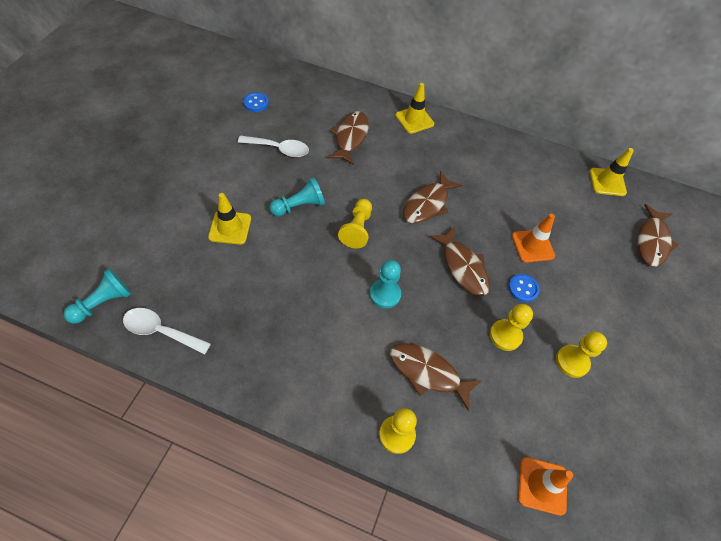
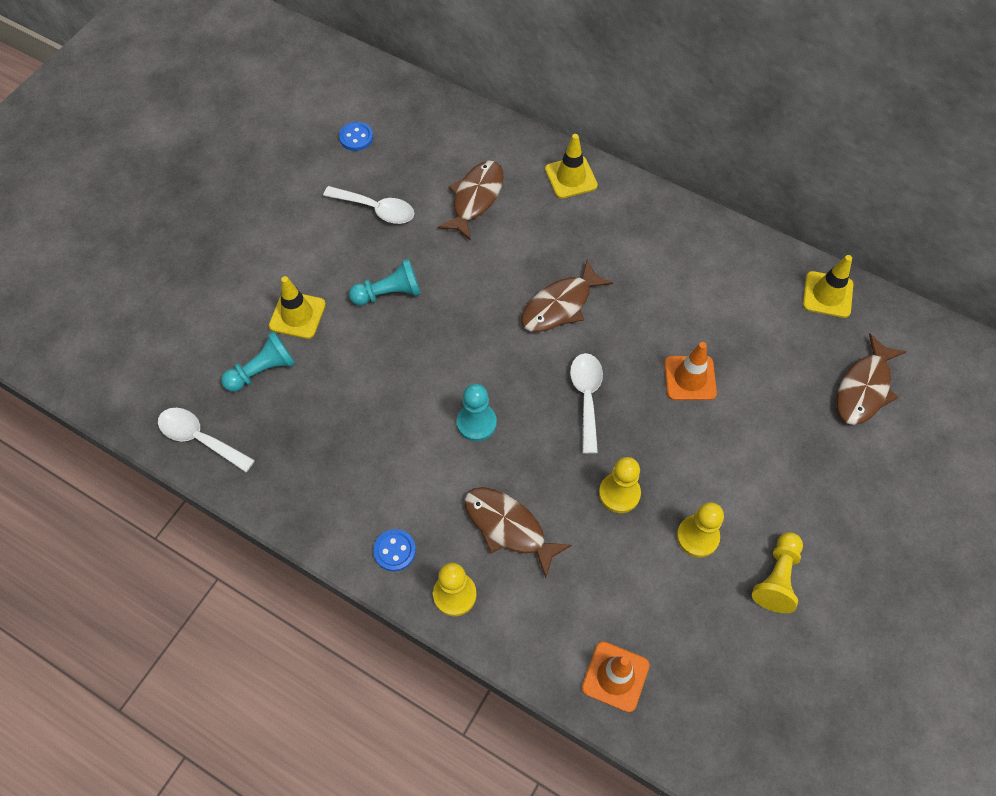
camera: 15 degrees right, 5 degrees up
turquoise pawn [64,268,131,324] -> turquoise pawn moved to [221,331,296,392]
yellow pawn [338,199,372,249] -> yellow pawn moved to [752,532,803,613]
brown fish [429,227,490,296] -> white spoon [570,353,603,454]
blue button [508,274,540,302] -> blue button moved to [373,529,416,571]

